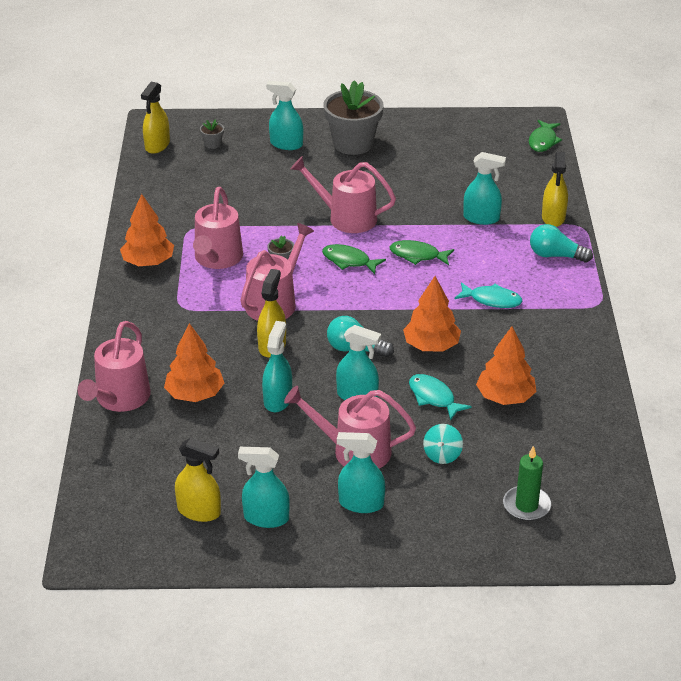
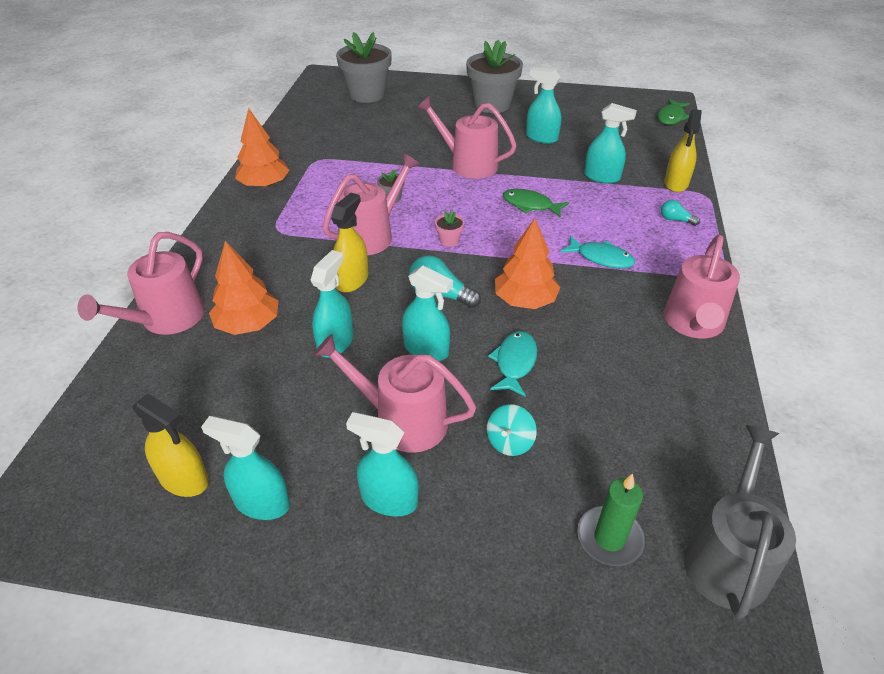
camera: 10 degrees right, 5 degrees up
yellow spray bottle [141,82,170,154] -> none
pink watering can [193,187,243,269] -> pink watering can moved to [664,234,740,339]
grey flower pot [200,119,224,149] -> grey flower pot [336,32,392,103], size x2.45
turquoise spray bottle [266,81,303,150] -> turquoise spray bottle moved to [526,67,561,144]
green fish [322,244,386,274] -> none
turquoise fish [409,374,472,421] -> turquoise fish turned 45 degrees clockwise [488,331,537,397]
orange tree [476,327,537,405] -> none
turquoise light bulb [530,224,593,262] -> turquoise light bulb [661,200,700,226], size x0.58
none -> pink flower pot [435,210,464,247]
none -> grey watering can [684,425,796,619]

